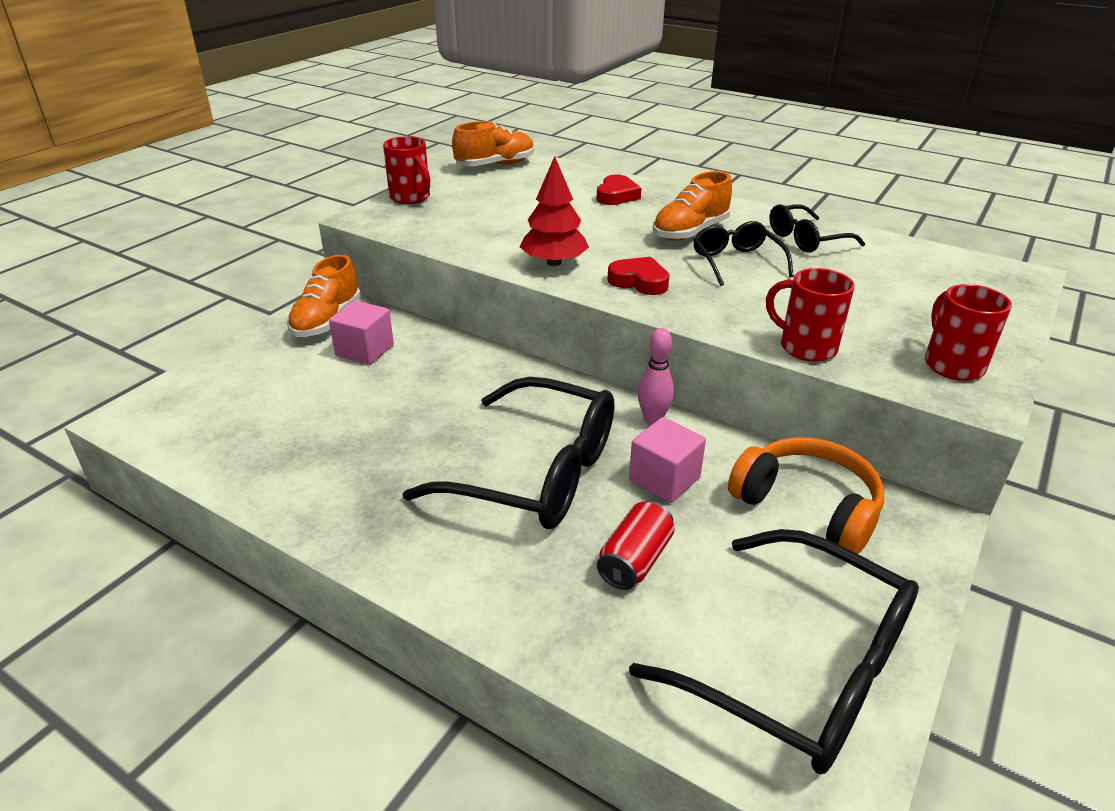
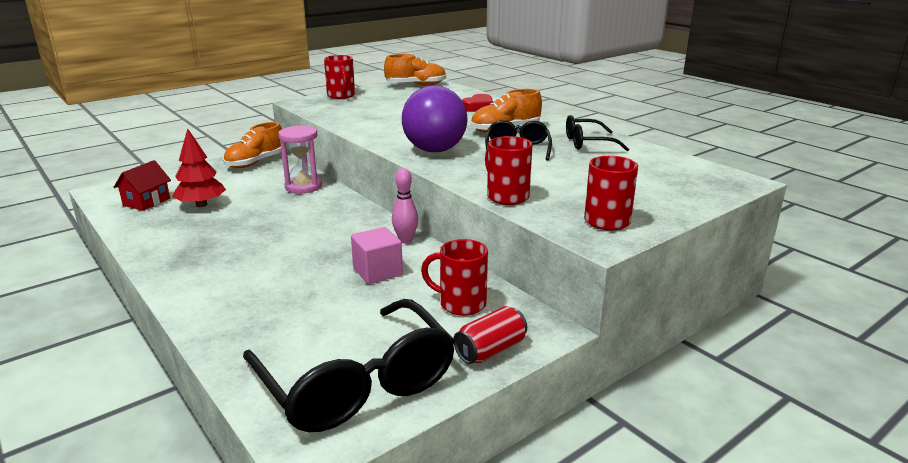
camera: 20 degrees right, 10 degrees down
pink cube [329,300,394,365] -> none
black glasses [402,377,614,529] -> none
red tree [519,156,589,266] -> red tree moved to [172,128,226,207]
red can [597,501,675,590] -> red can moved to [453,306,527,364]
red heart [607,257,669,295] -> purple ball [402,85,468,152]
orange headphones [728,437,884,554] -> red mug [421,239,488,316]
none -> red house [114,160,171,211]
none -> pink hourglass [278,125,322,194]

